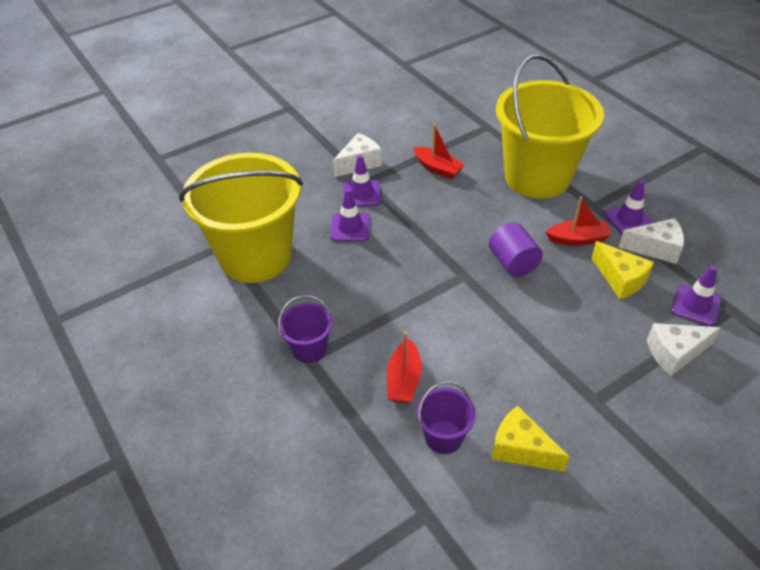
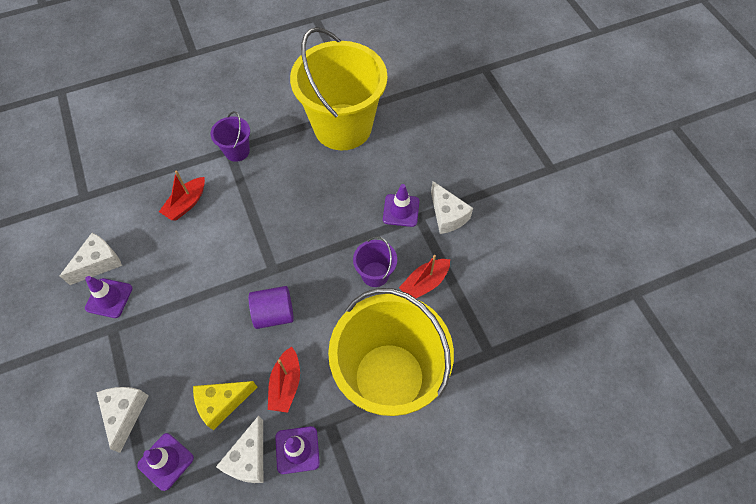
camera: 100 degrees right, 15 degrees up
purple traffic cone [331,189,370,241] -> purple traffic cone moved to [85,276,132,318]
red boat [387,331,422,403] -> red boat turned 75 degrees counterclockwise [159,170,205,221]
purple bucket [416,381,476,454] -> purple bucket moved to [353,236,397,287]
yellow cheese [492,406,570,472] -> white cheese [60,233,122,285]

